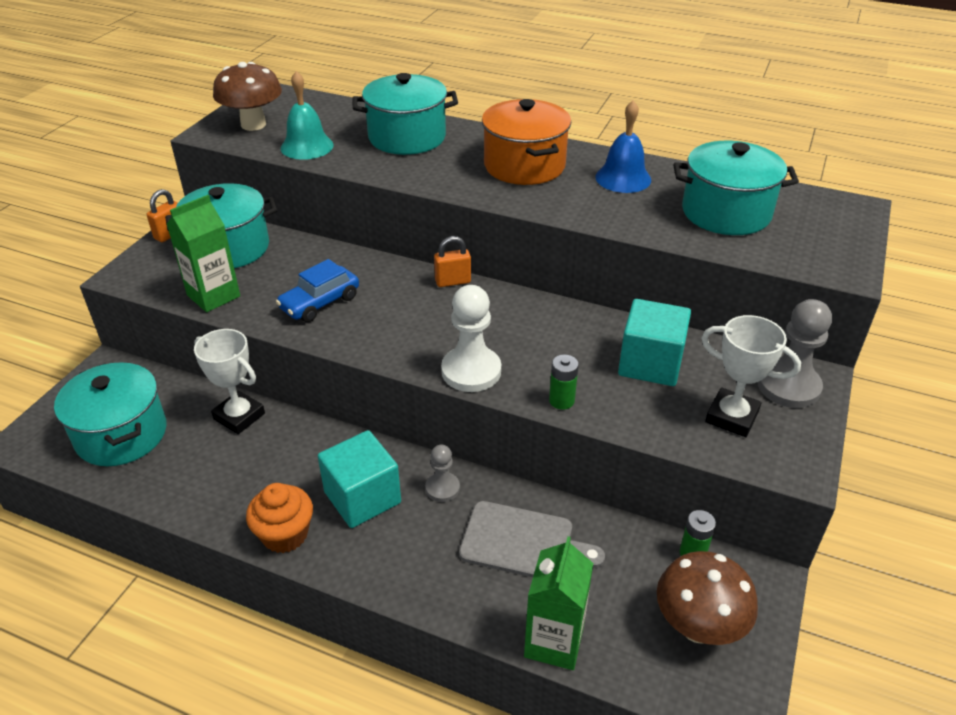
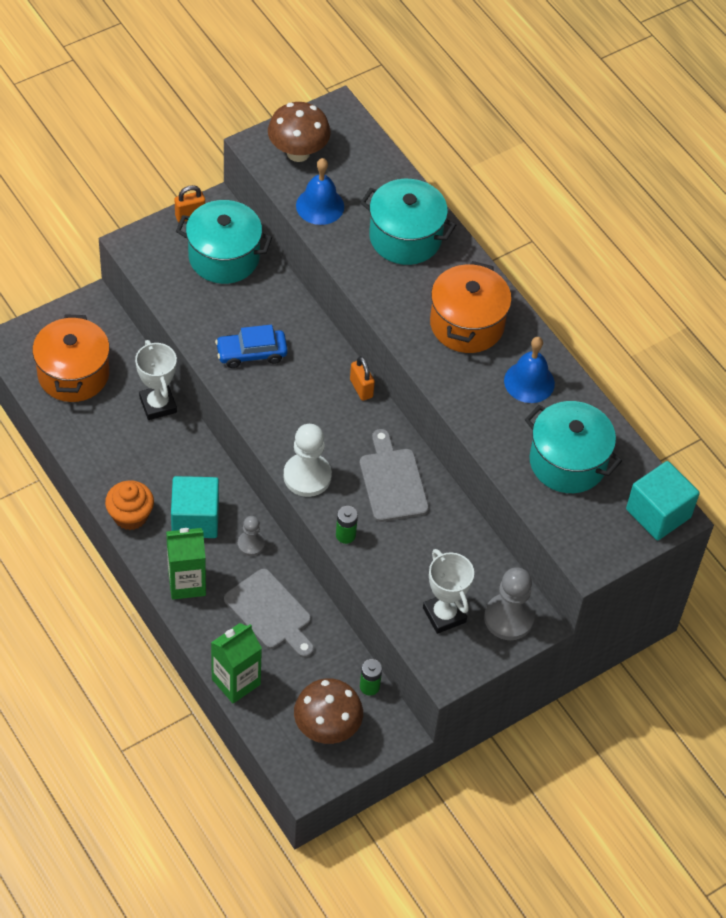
camera: 30 degrees right, 15 degrees up
turquoise pot [54,362,167,466] -> orange pot [32,314,110,402]
green carton [167,195,240,312] -> green carton moved to [166,528,206,600]
turquoise bell [281,71,334,160] -> blue bell [296,158,344,225]
orange padlock [434,236,471,287] -> orange padlock turned 45 degrees clockwise [350,356,375,401]
turquoise cube [618,299,691,386] -> turquoise cube moved to [626,461,700,540]
none -> grey cutting board [360,429,429,522]

